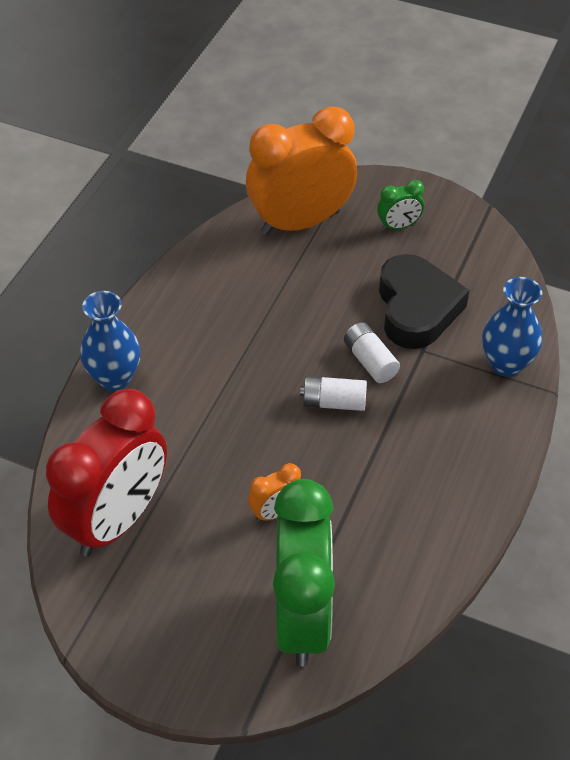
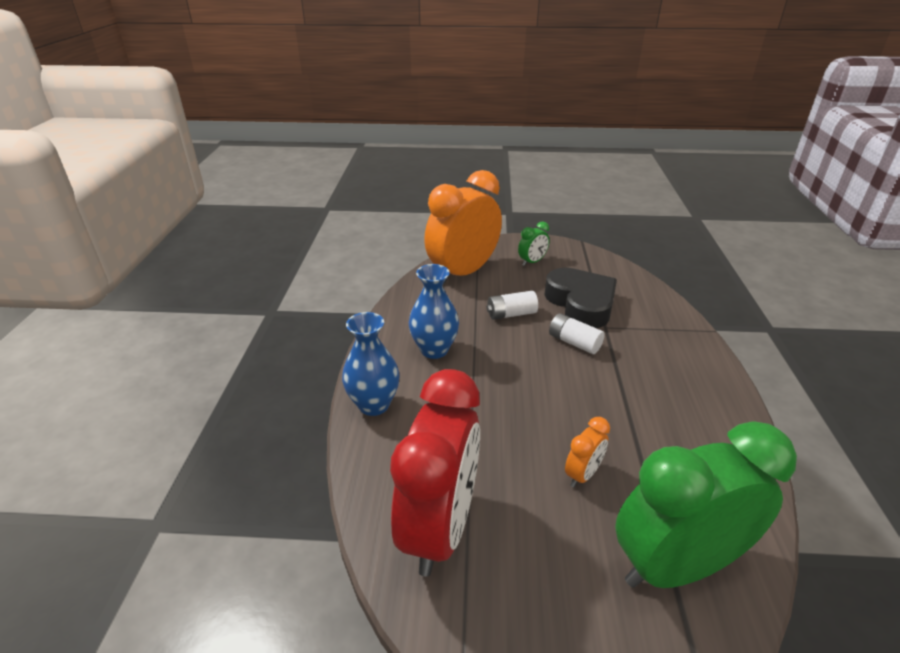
camera: 20 degrees left, 15 degrees down
green clock [273,479,335,667] -> green clock turned 90 degrees counterclockwise [615,421,797,588]
white battery [300,376,367,411] -> white battery moved to [487,291,538,320]
blue vase [482,277,543,377] -> blue vase moved to [409,264,459,359]

